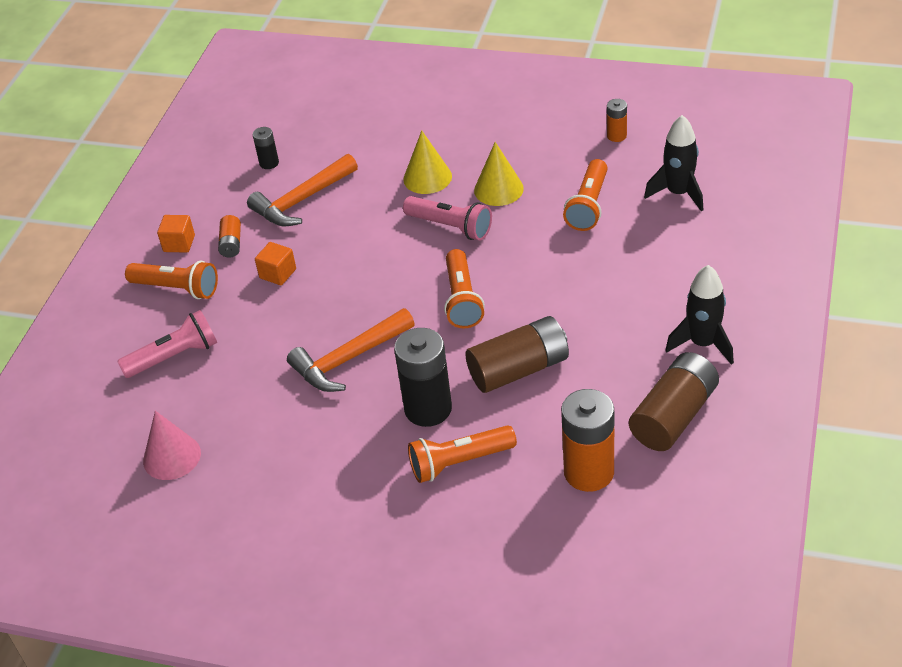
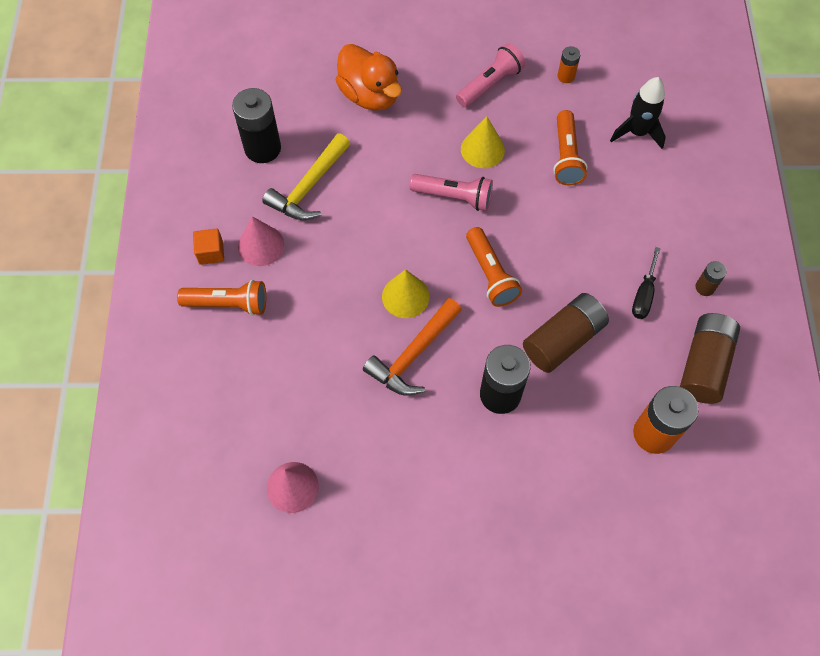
camera: 20 degrees left, 20 degrees up
pink flashlight [117,310,217,378] -> pink flashlight moved to [456,43,525,107]
orange battery [218,215,241,258] -> pink cone [238,216,284,266]
orange hammer [247,154,358,226] -> yellow hammer [262,134,350,220]
black battery [253,127,279,169] -> black battery [232,88,281,163], size x2.01
orange cube [255,242,296,285] -> none
yellow cone [403,131,452,194] -> yellow cone moved to [382,269,430,318]
orange flashlight [408,425,517,483] -> none
black rocket [665,265,734,365] -> brown battery [695,261,727,296]
none -> orange duck [336,44,402,111]
none -> black screwdriver [632,247,661,319]

